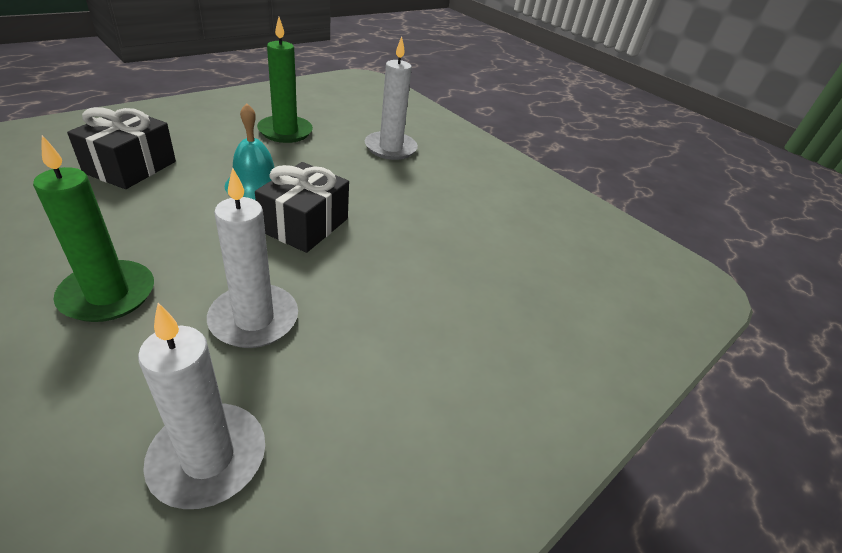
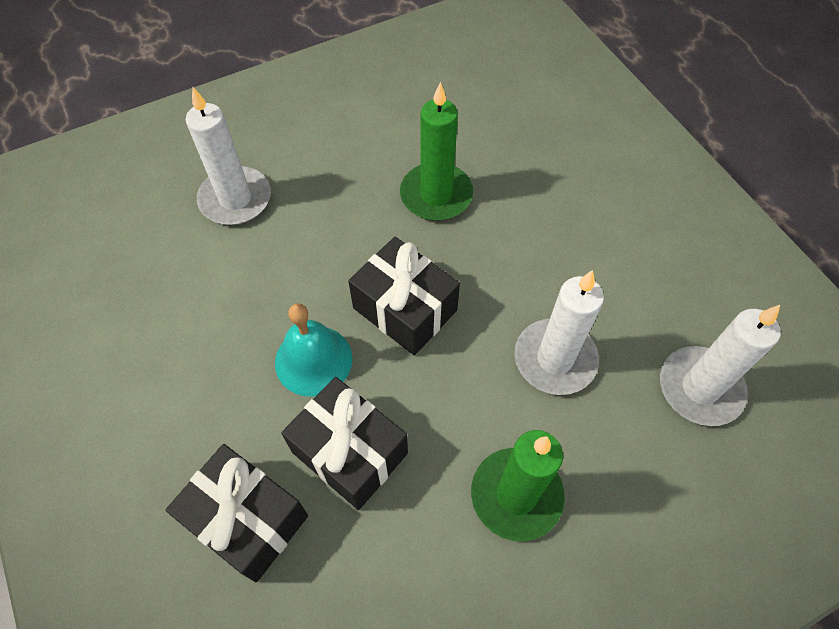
camera: 70 degrees left, 20 degrees up
green candle [257,17,313,143] -> green candle moved to [400,82,473,221]
none -> black gift [281,377,408,510]

